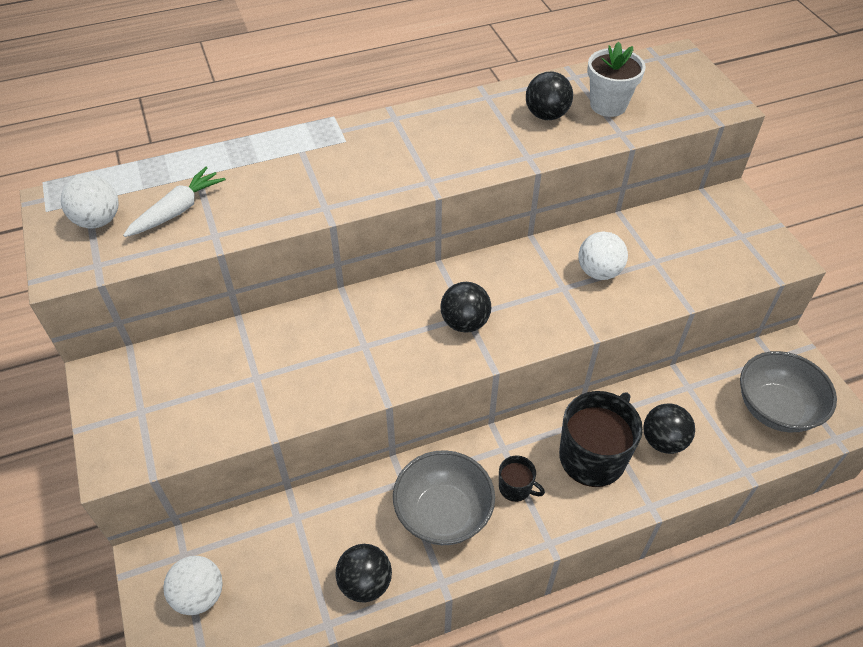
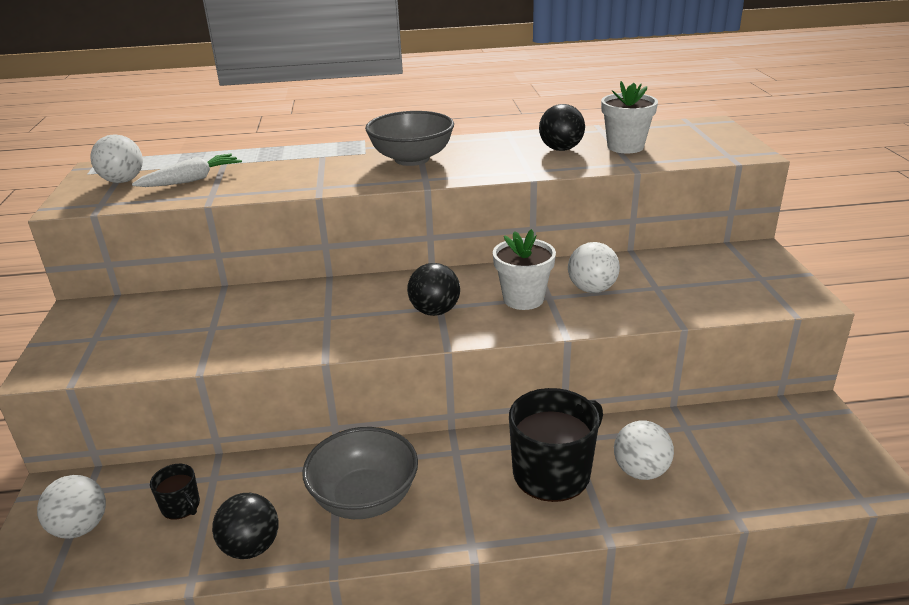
camera: 15 degrees right, 20 degrees down
black mug [499,456,545,502] -> black mug moved to [150,464,200,520]
black ball [643,403,695,454] -> white ball [614,421,674,480]
grey bowl [740,351,837,432] -> grey bowl moved to [365,111,454,166]
none -> white flower pot [493,229,556,310]

